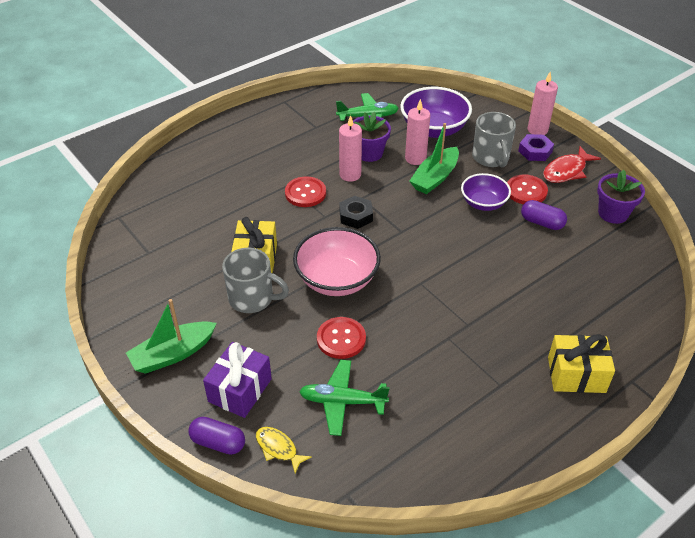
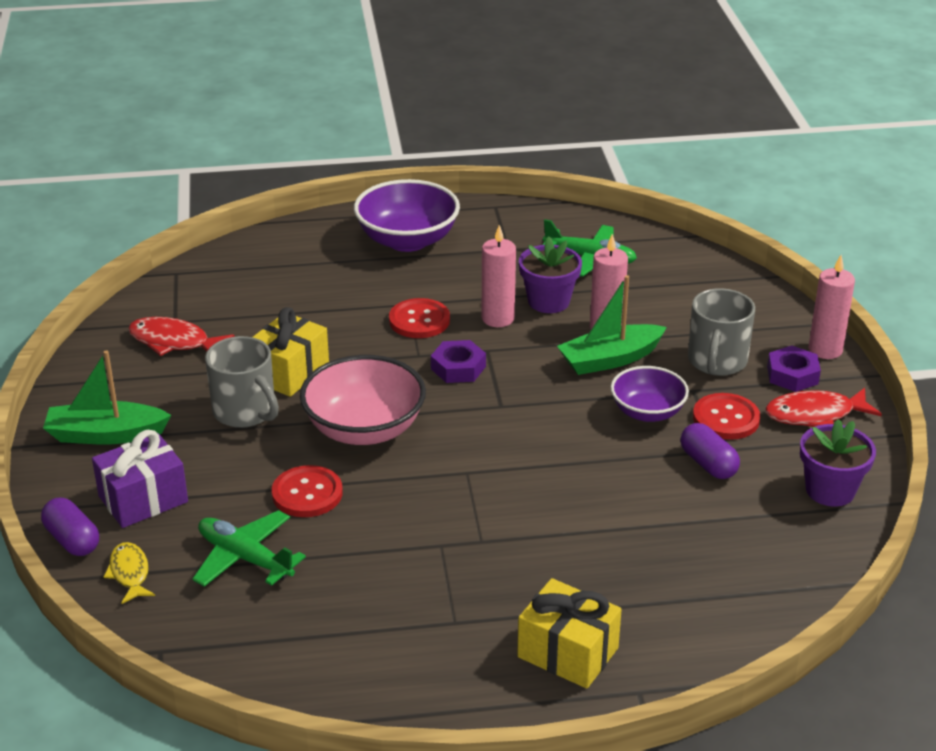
camera: 30 degrees right, 10 degrees down
black nut [339,196,373,229] -> purple nut [431,340,486,383]
purple bowl [400,87,472,138] -> purple bowl moved to [354,179,460,252]
none -> red fish [128,317,235,356]

